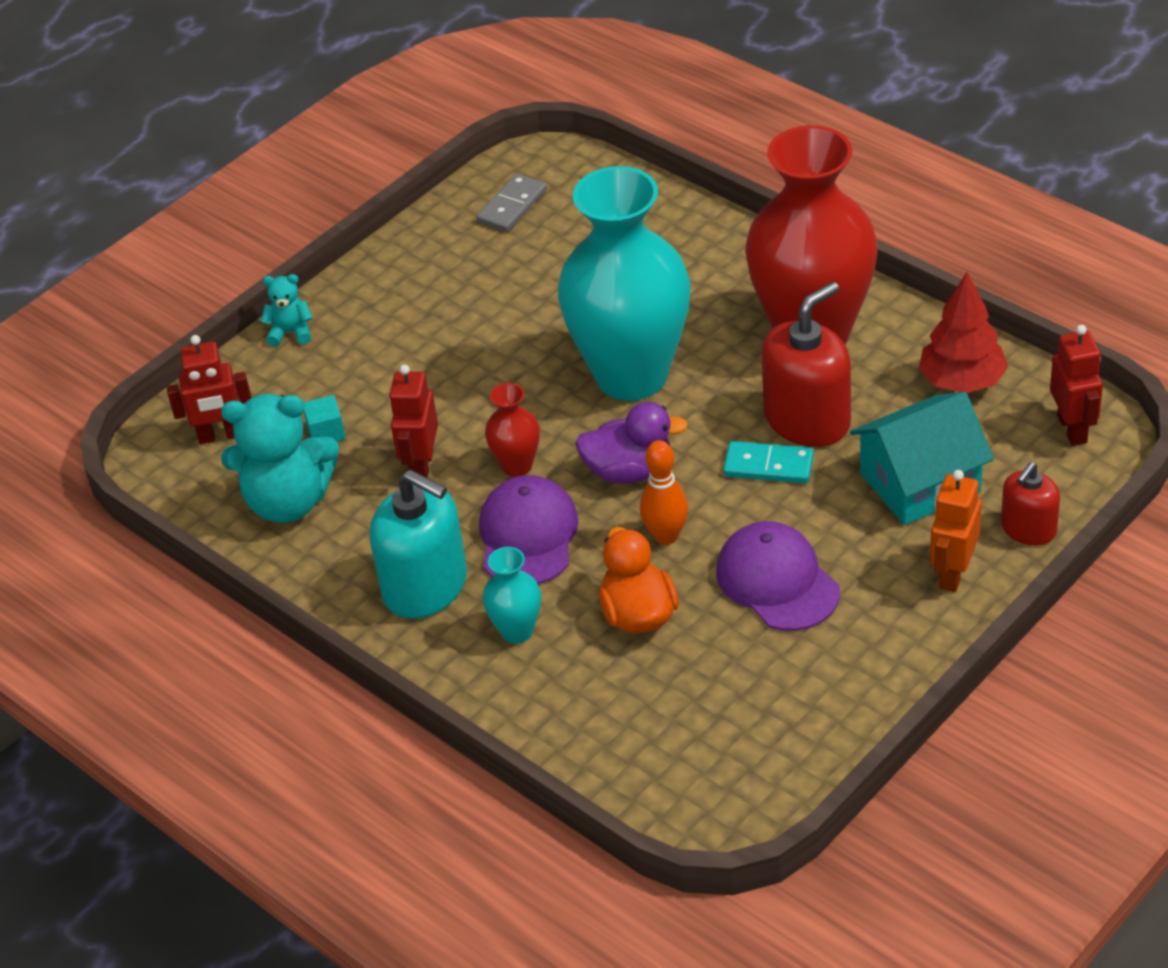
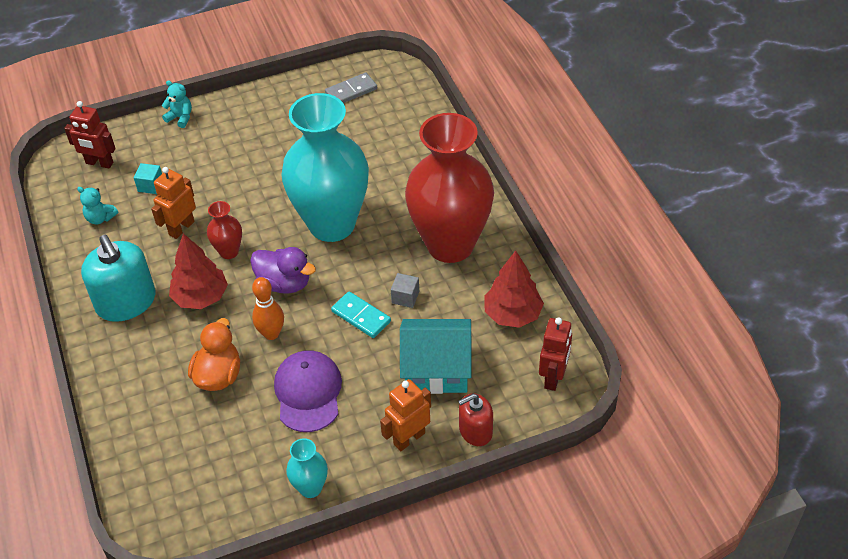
camera: 25 degrees right, 5 degrees up
turquoise teddy bear [221,394,339,523] -> turquoise teddy bear [77,187,118,224], size x0.48
red robot [389,364,438,478] -> orange robot [151,167,196,239]
purple cap [479,475,579,584] -> red tree [169,234,228,309]
turquoise vase [482,547,541,644] -> turquoise vase moved to [286,438,328,498]
red soap dispenser [762,282,851,447] -> grey cube [391,273,419,308]

